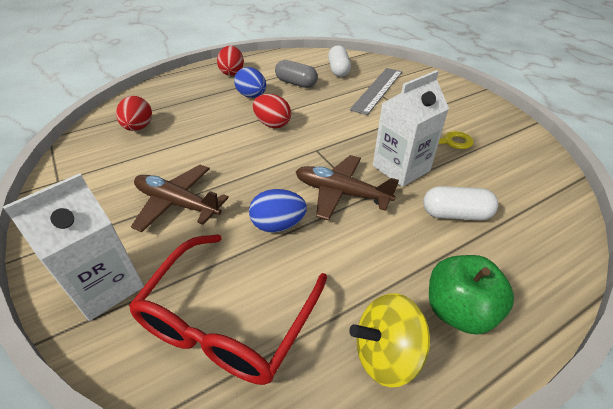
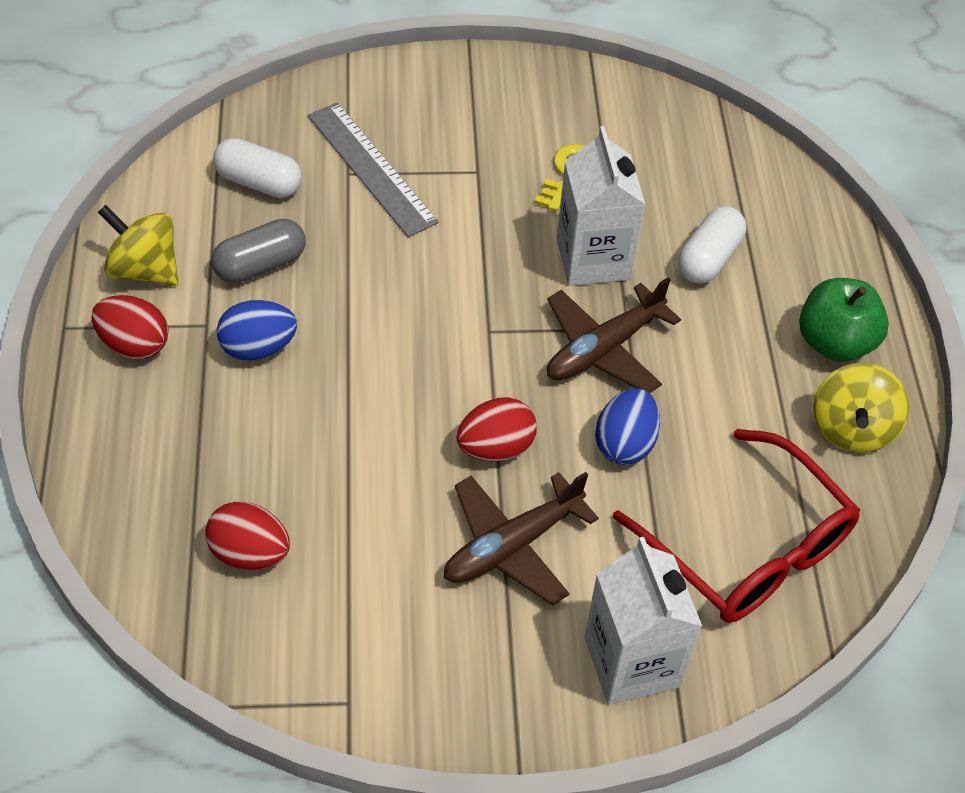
camera: 65 degrees left, 10 degrees up
red egg [253,94,291,128] -> red egg moved to [457,397,537,462]
none -> yellow spinning top [98,205,179,286]

